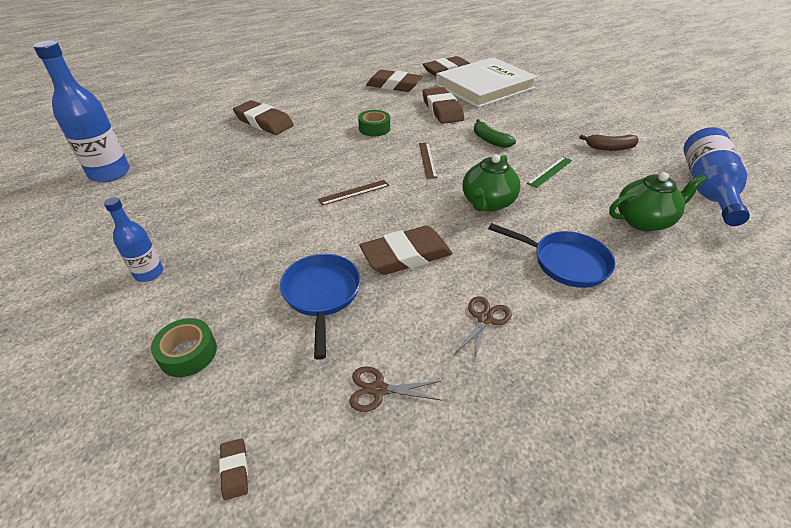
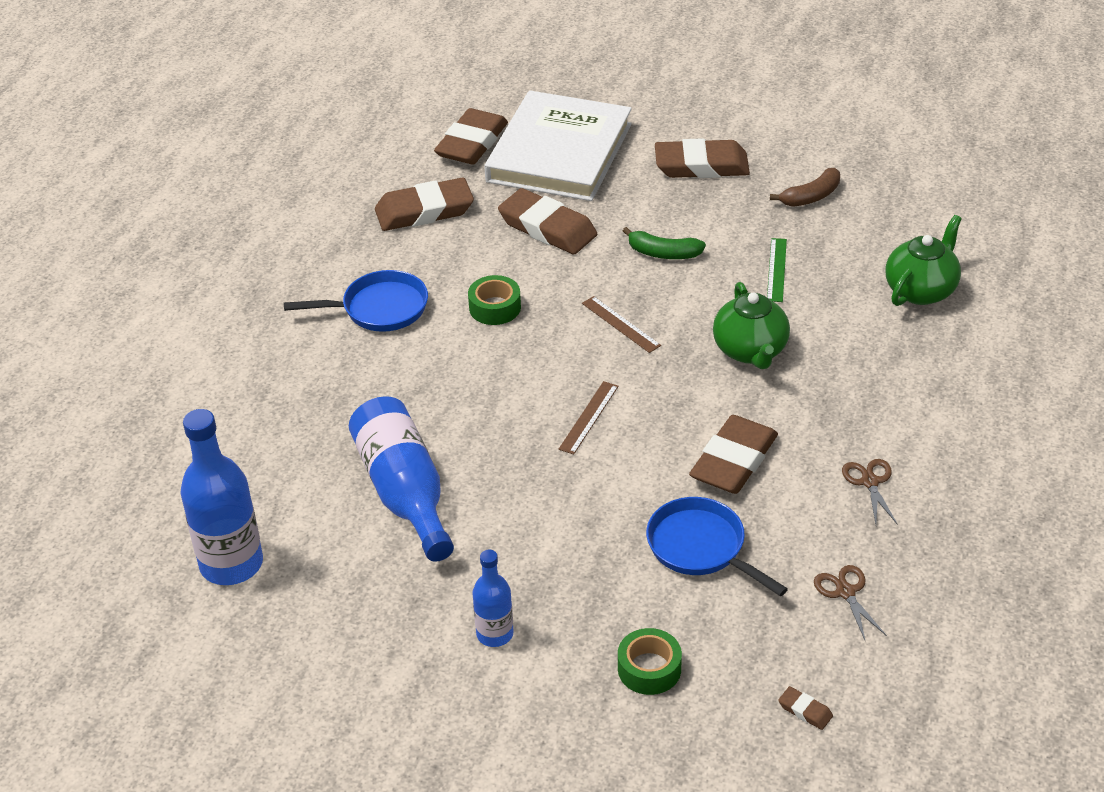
camera: 35 degrees left, 0 degrees up
brown eraser [233,100,294,135] -> brown eraser moved to [655,138,750,178]
brown scissors [349,366,441,412] -> brown scissors turned 105 degrees clockwise [814,565,887,642]
blue pan [488,223,615,288] -> blue pan moved to [284,270,428,332]
blue bottle [683,127,750,226] -> blue bottle moved to [349,396,454,562]

